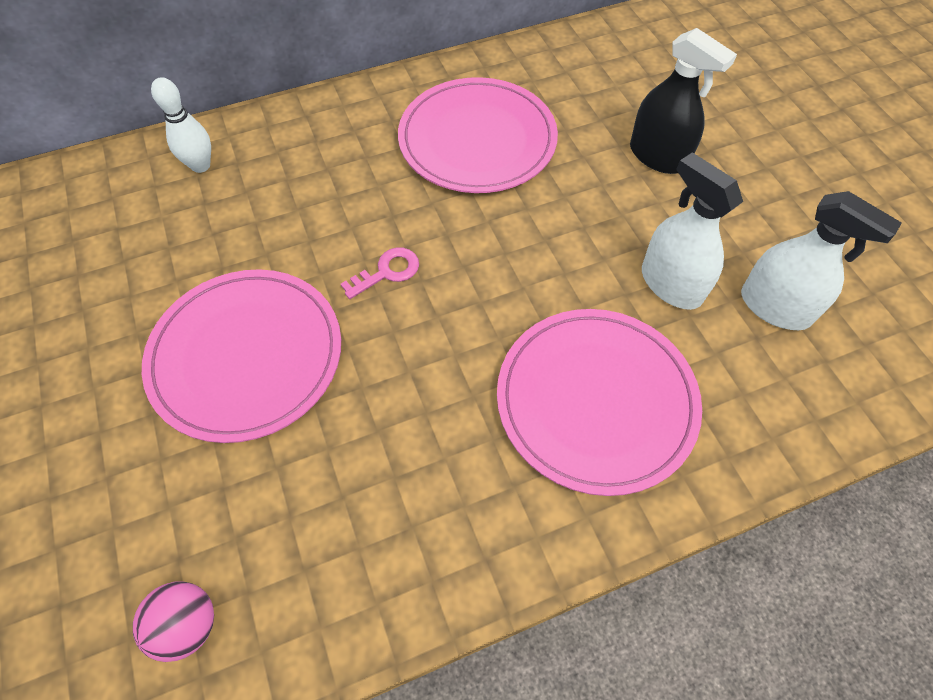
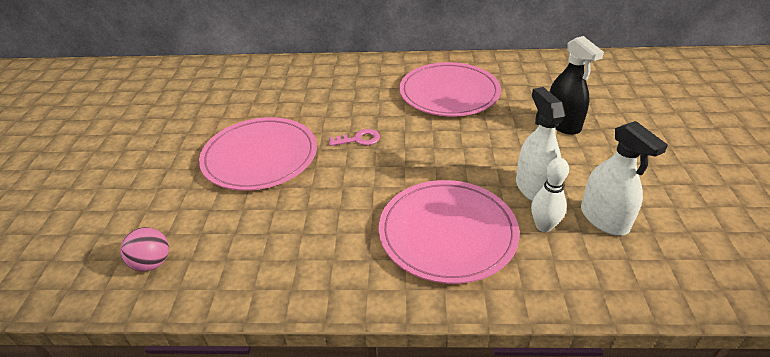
camera: 25 degrees right, 20 degrees down
white bowling pin [151,77,211,173] -> white bowling pin moved to [531,158,569,232]

